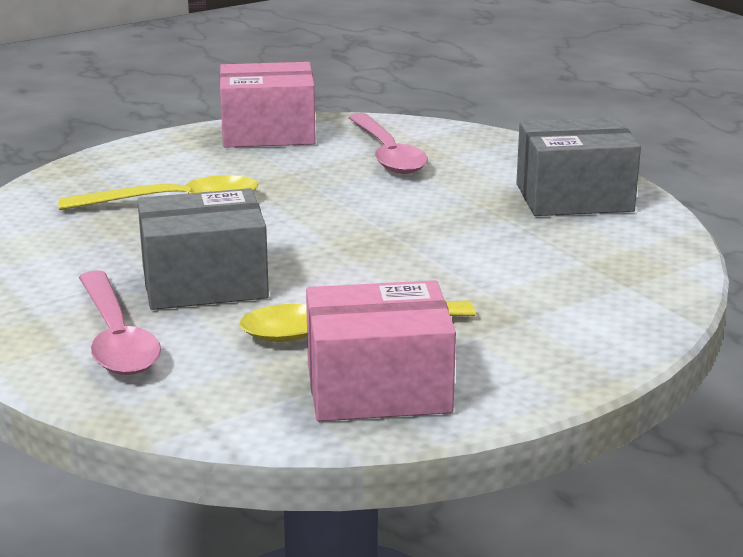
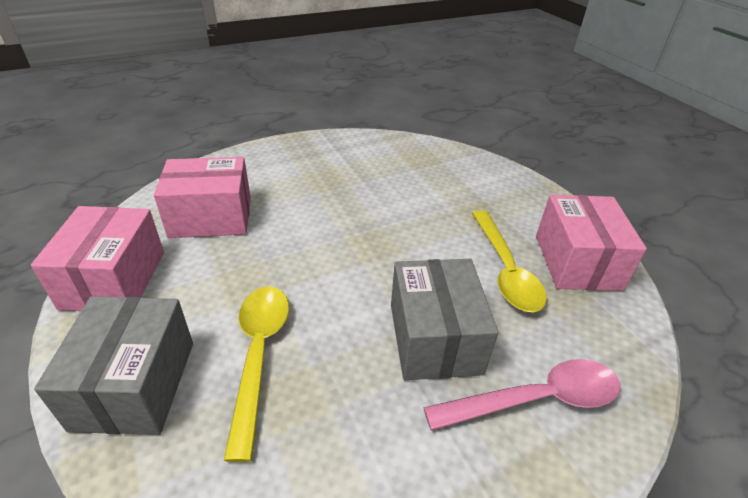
camera: 85 degrees left, 15 degrees up
pink spoon [348,113,428,174] -> pink box [154,157,251,238]
grey box [516,117,641,216] -> grey box moved to [34,296,193,435]

